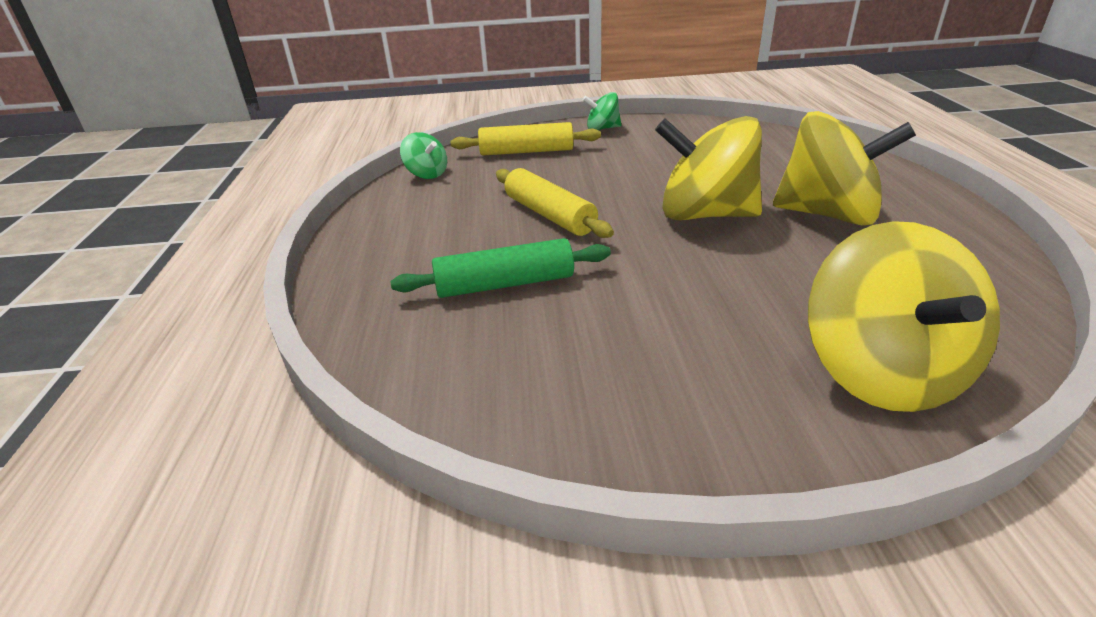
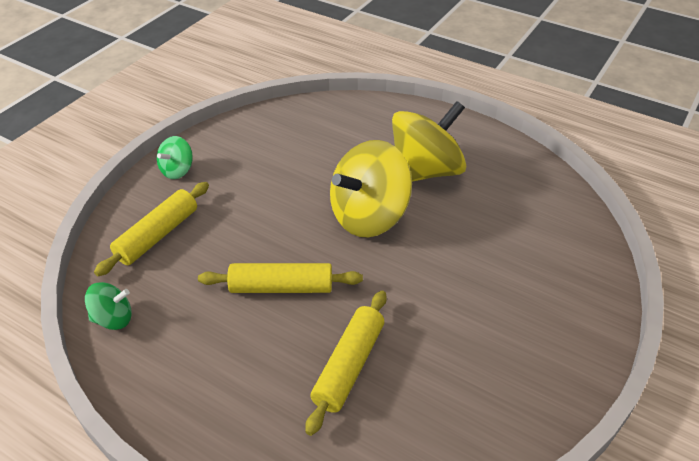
camera: 55 degrees left, 10 degrees up
green rolling pin [391,238,611,298] -> yellow rolling pin [305,291,387,436]
yellow spinning top [808,221,1000,412] -> none

